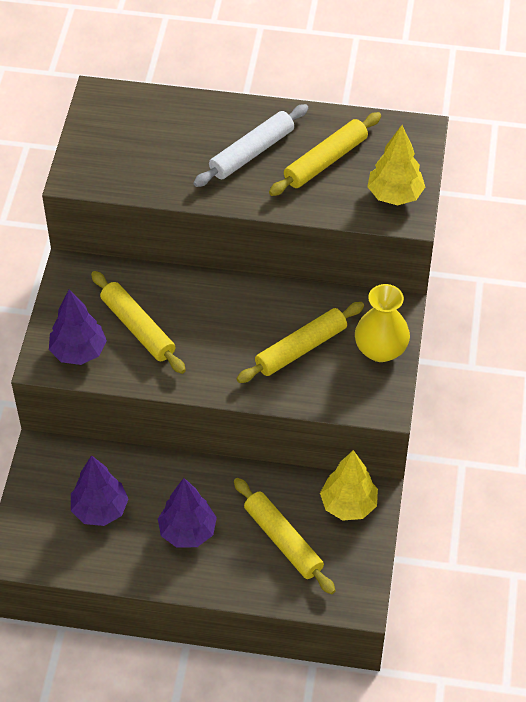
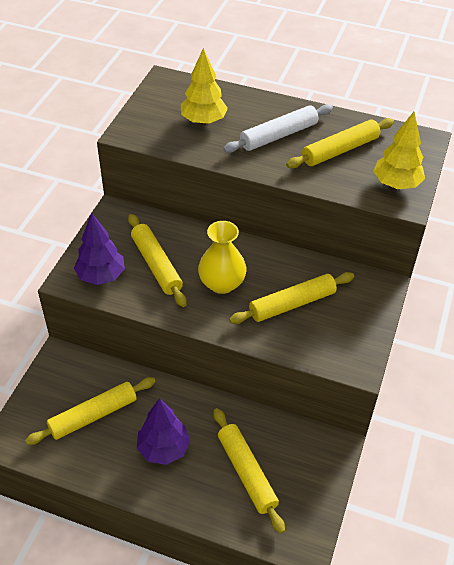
camera: 10 degrees right, 5 degrees down
purple tree [71,455,128,526] -> yellow rolling pin [25,377,156,445]
yellow tree [320,450,378,521] -> yellow tree moved to [181,48,228,125]
yellow vase [355,284,410,362] -> yellow vase moved to [198,221,247,294]

